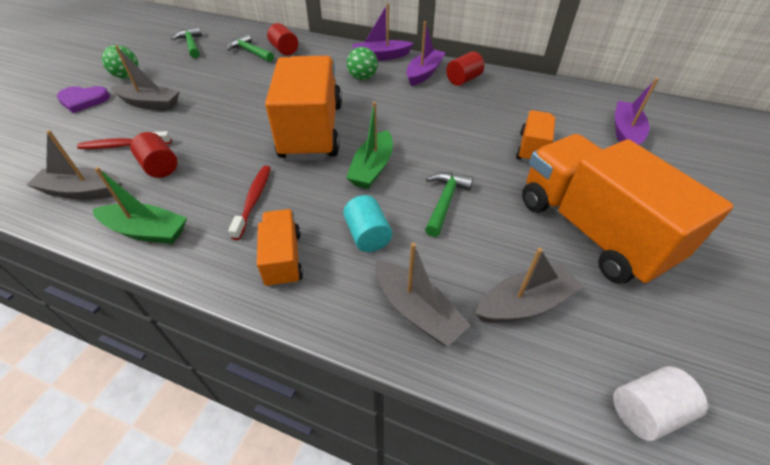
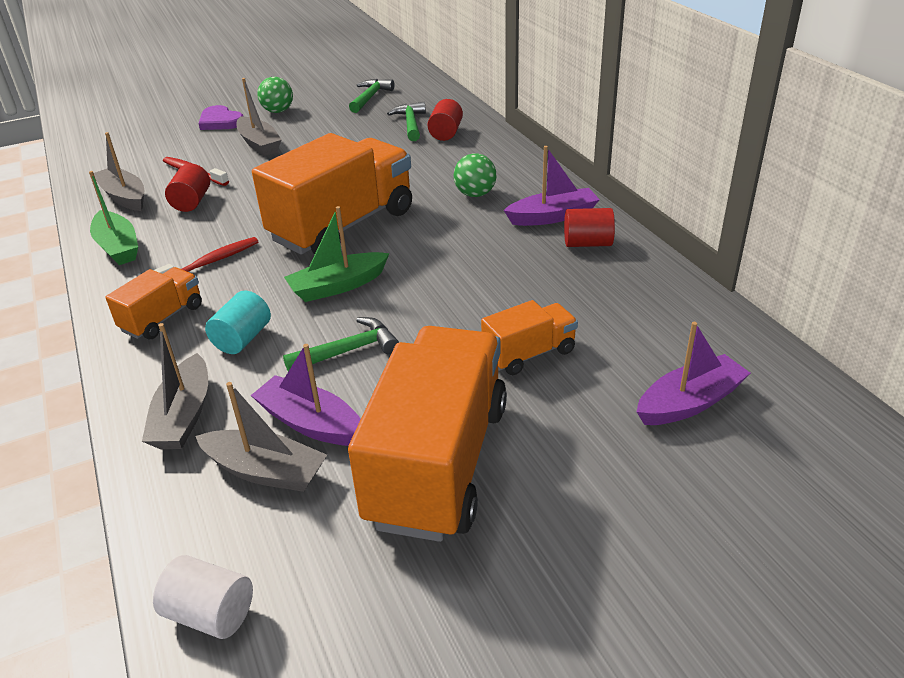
camera: 45 degrees right, 10 degrees down
purple boat [352,3,414,61] -> purple boat moved to [251,344,361,446]

